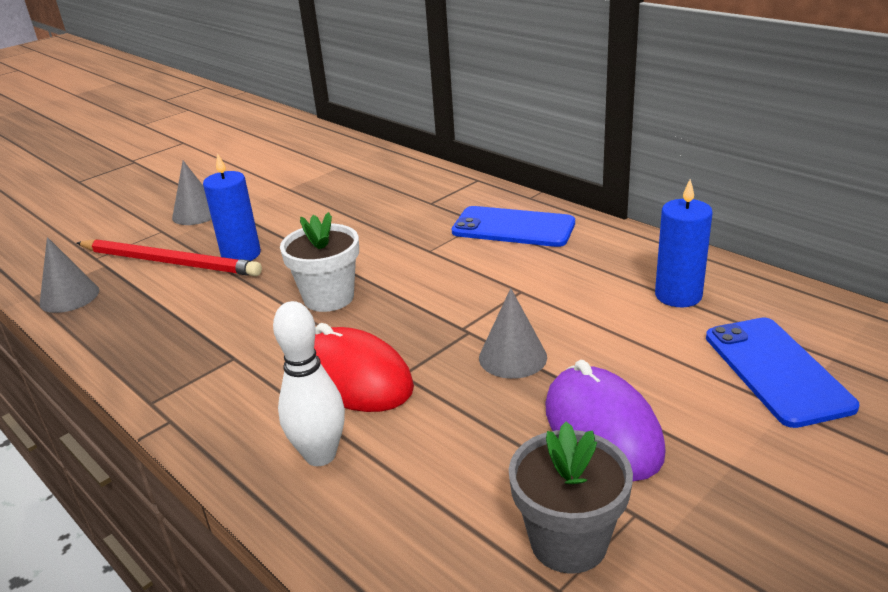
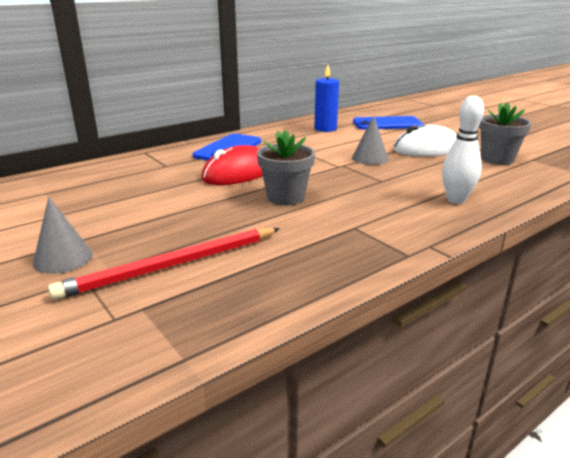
camera: 85 degrees left, 5 degrees down
grey cone [40,237,99,313] -> none
red pencil [77,239,262,276] -> red pencil turned 150 degrees counterclockwise [48,228,280,300]
blue candle [203,153,261,261] -> none
white flower pot [280,212,359,312] -> grey flower pot [257,130,315,205]
red mouse [314,323,414,412] -> red mouse moved to [201,145,263,185]
purple mouse [545,360,666,481] -> white mouse [393,125,457,156]

